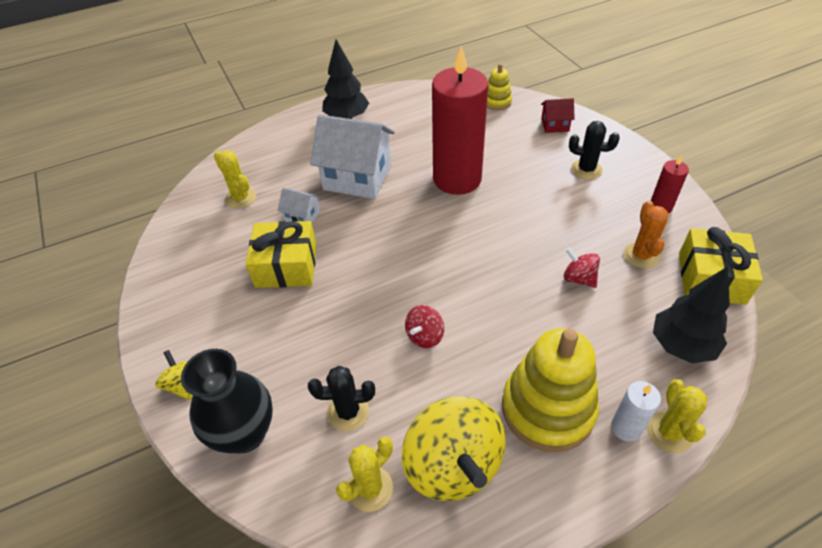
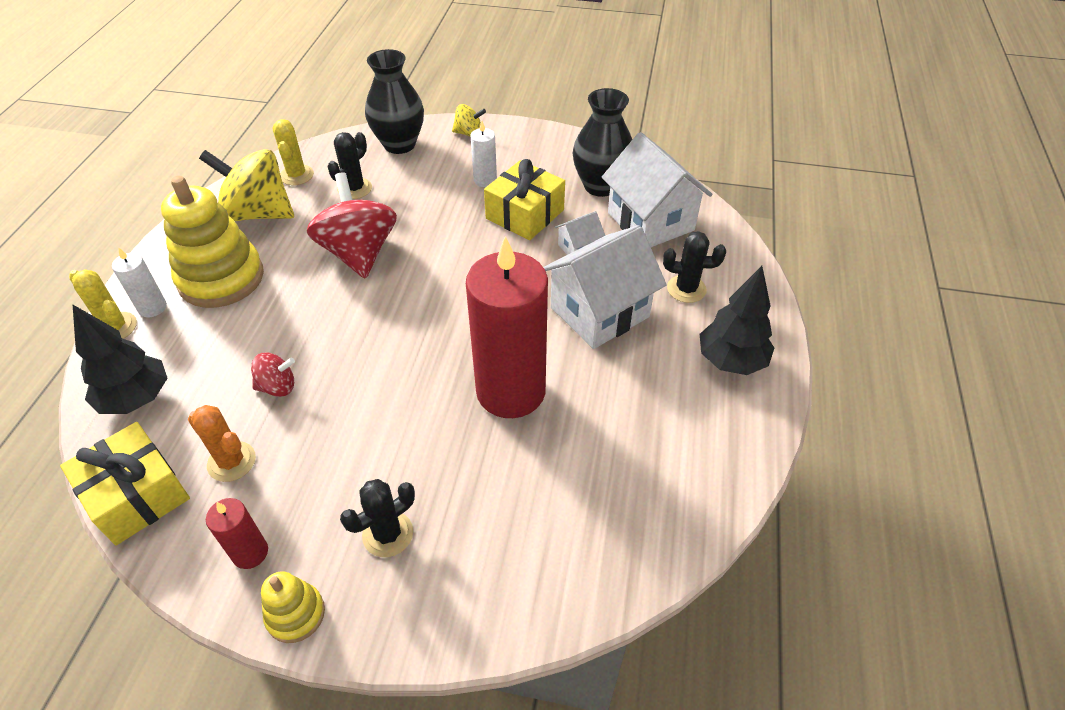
camera: 125 degrees right, 0 degrees up
yellow cactus [214,150,256,208] -> white house [602,132,713,247]
red spinning top [405,305,444,348] -> red spinning top [307,172,397,279], size x2.08
yellow stacking toy [487,63,512,110] -> yellow stacking toy moved to [261,571,325,643]
red house [541,98,575,133] -> none
none -> white candle [470,121,497,187]
none -> black vase [573,88,632,197]
none -> black cactus [663,231,726,303]

